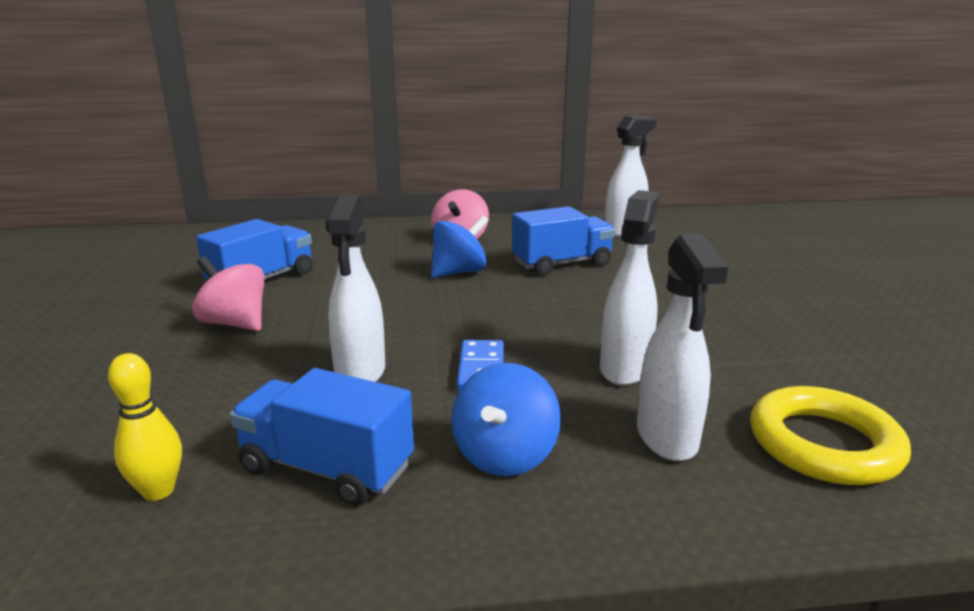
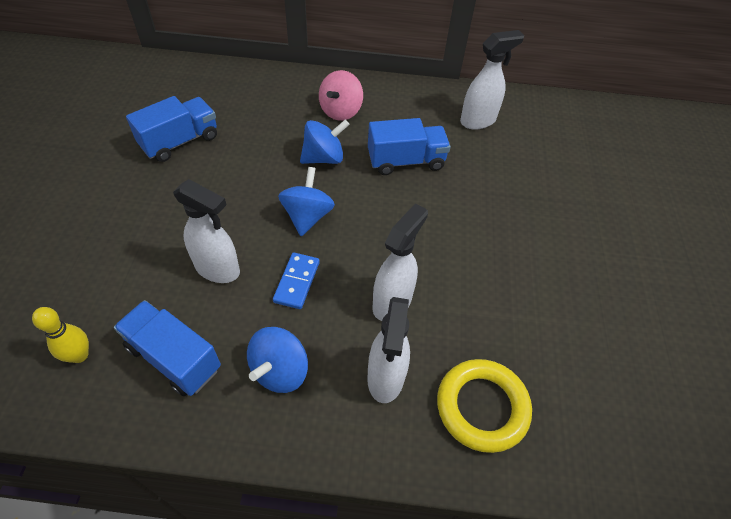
camera: 10 degrees right, 30 degrees up
pink spinning top [192,256,265,331] -> none
white spray bottle [326,195,385,382] -> white spray bottle turned 75 degrees counterclockwise [173,179,240,283]
none -> blue spinning top [278,167,335,236]

